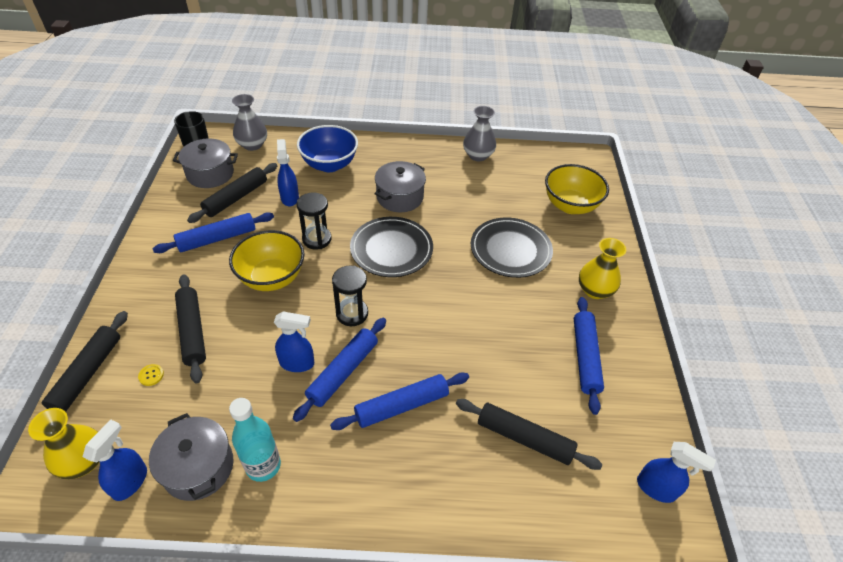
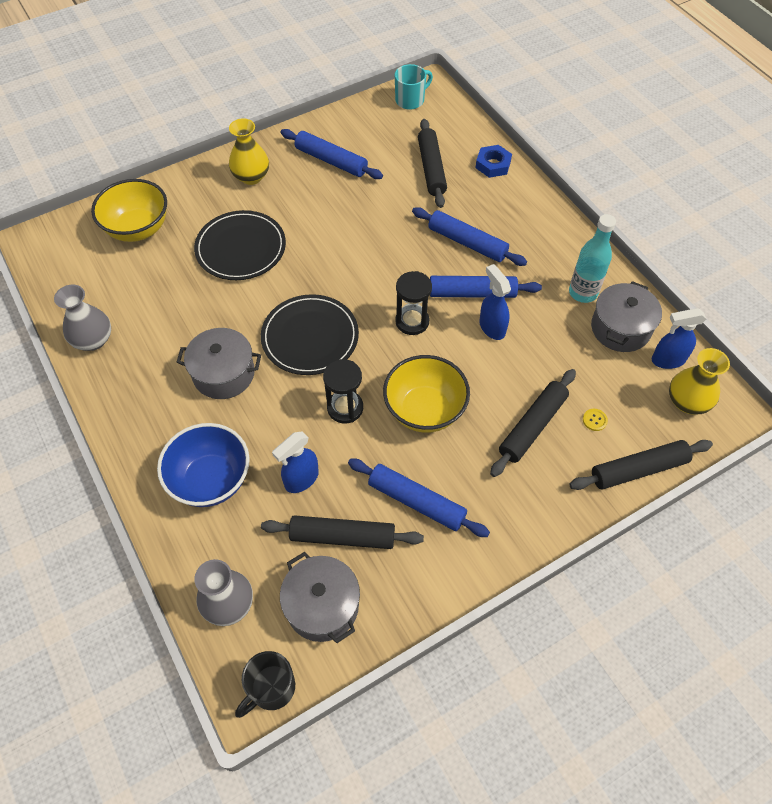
camera: 120 degrees left, 10 degrees up
blue rolling pin [574,297,604,415] -> blue rolling pin turned 60 degrees clockwise [281,129,383,179]
blue spray bottle [637,442,716,503] -> turquoise mug [395,64,433,110]
none -> blue nut [475,145,512,178]

